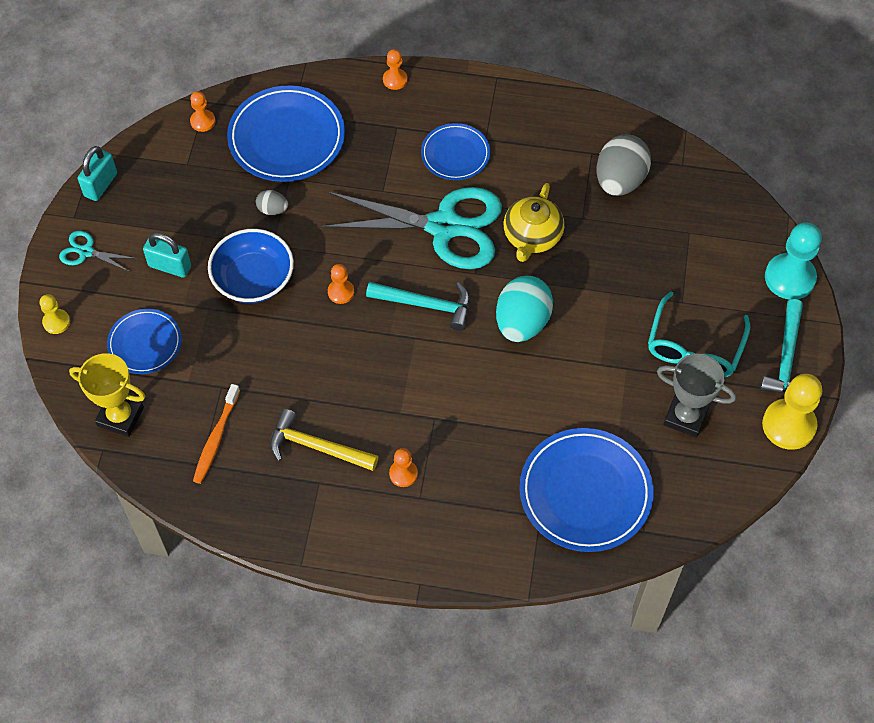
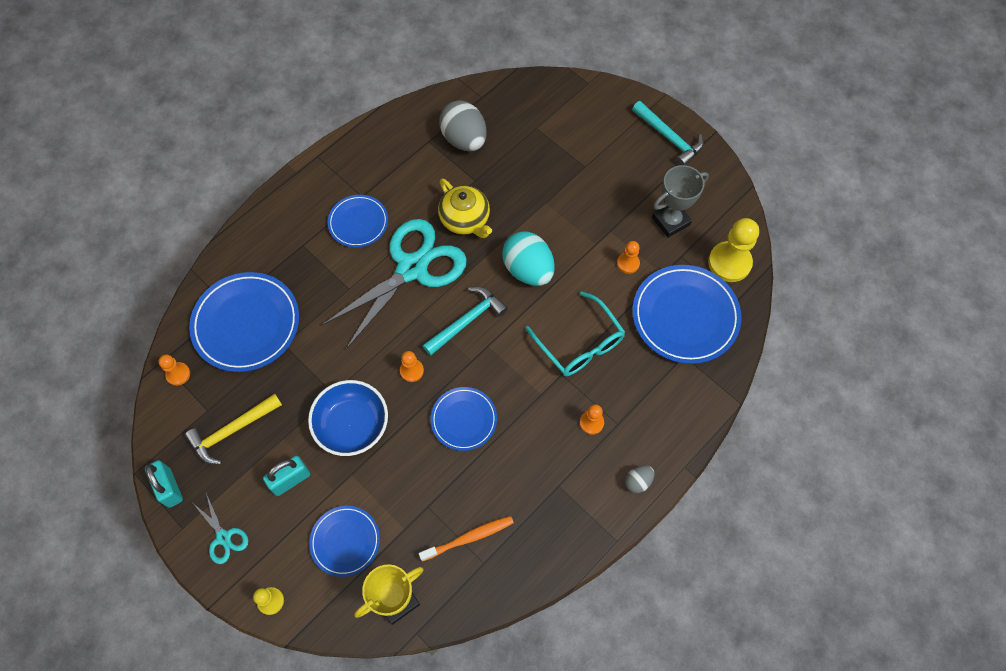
camera: 55 degrees left, 5 degrees up
turquoise scissors [59,231,137,272] -> turquoise scissors turned 90 degrees counterclockwise [193,493,248,564]
orange toothbrush [193,384,240,484] -> orange toothbrush turned 75 degrees counterclockwise [419,516,514,562]
grey egg [256,190,288,215] -> grey egg moved to [625,465,655,493]
yellow hammer [270,409,379,471] -> yellow hammer moved to [185,394,282,464]
orange pawn [383,49,407,90] -> orange pawn moved to [617,241,640,274]
turquoise glasses [648,291,750,377] -> turquoise glasses moved to [525,291,625,376]
yellow pawn [762,374,822,450] -> yellow pawn moved to [708,218,759,282]
turquoise pawn [765,223,822,300] -> none
none -> blue plate [431,387,497,451]

